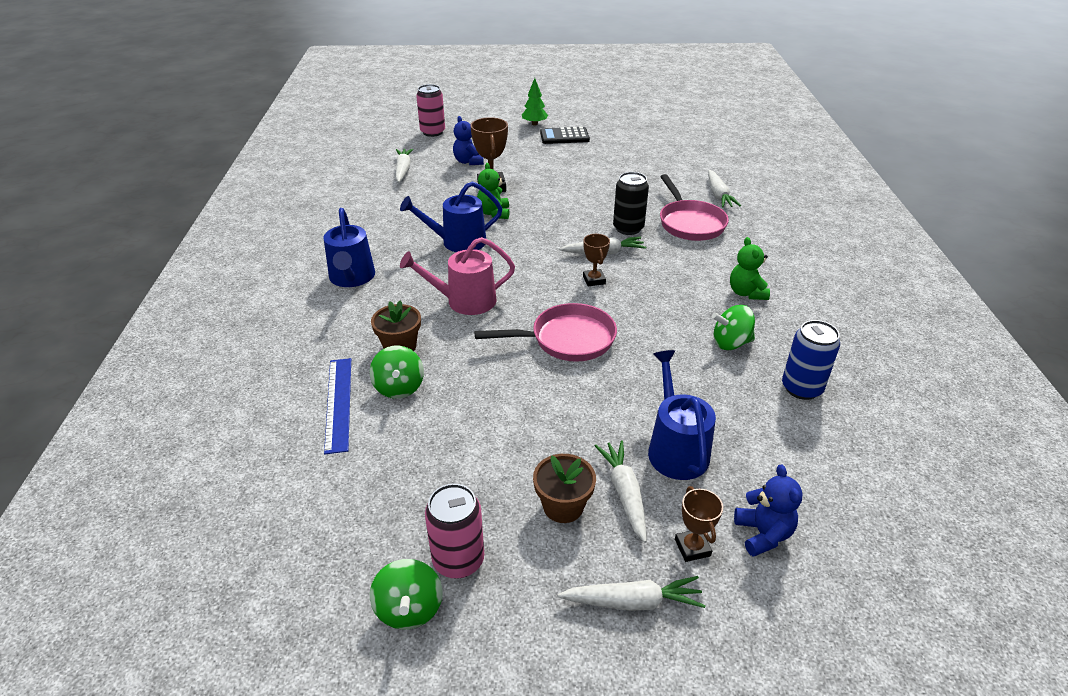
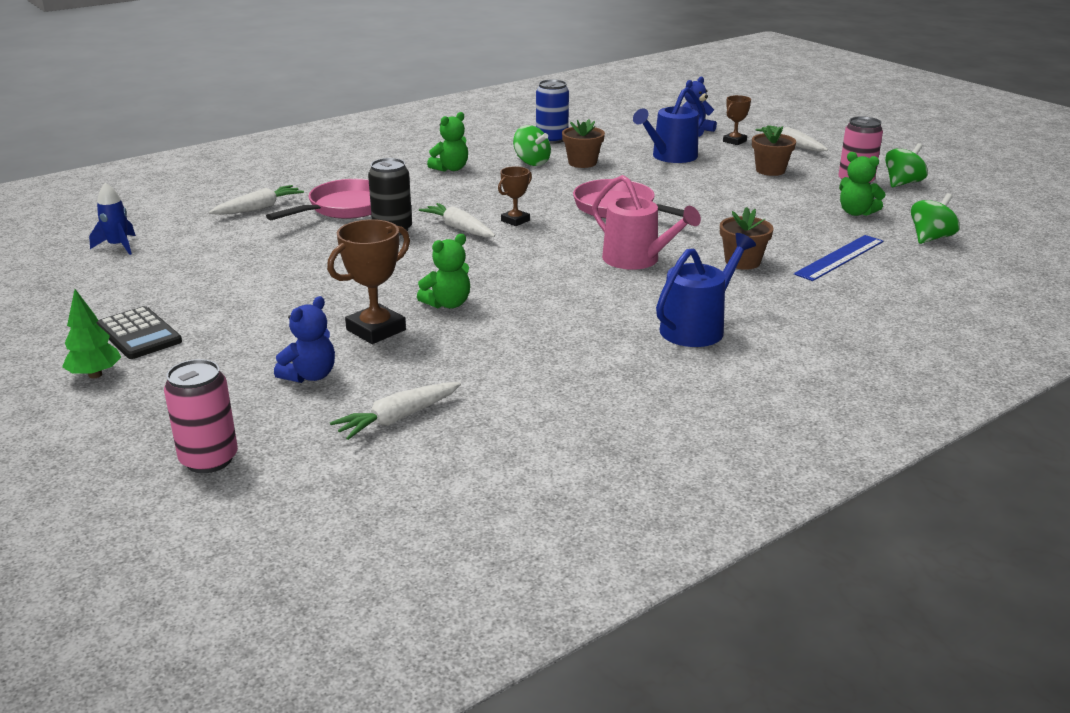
camera: 125 degrees left, 10 degrees down
green spinning top [370,346,424,399] -> green spinning top moved to [911,193,960,244]
blue watering can [400,181,503,252] -> none
white carrot [595,440,647,543] -> none
none -> blue rocket [89,183,136,255]
none -> brown flower pot [562,119,605,168]
none -> green teddy bear [839,152,886,216]

